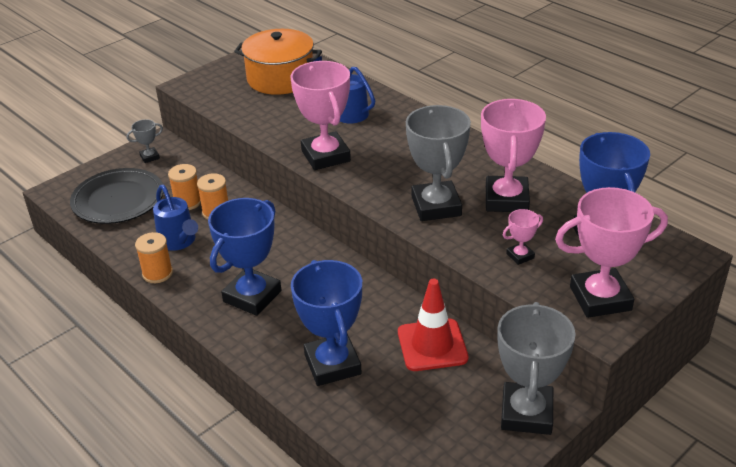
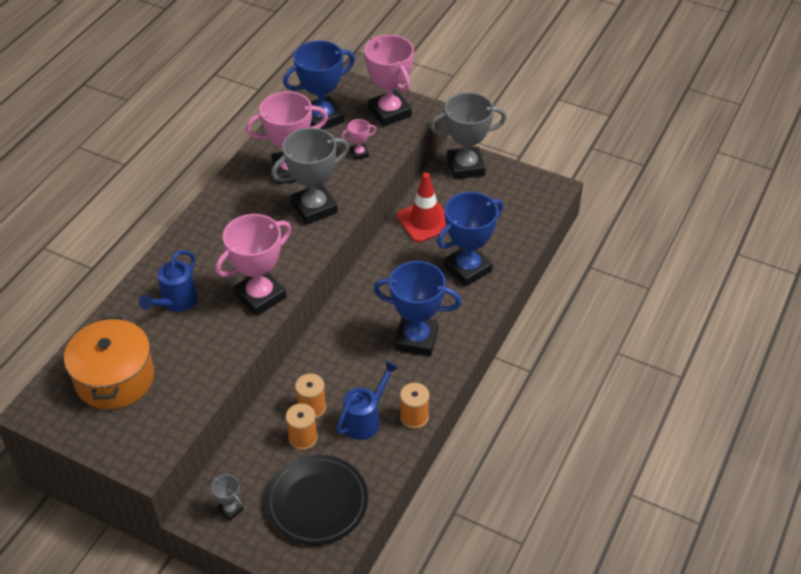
camera: 110 degrees left, 10 degrees up
pink trophy [503,209,543,265] -> pink trophy turned 60 degrees counterclockwise [341,119,376,160]

